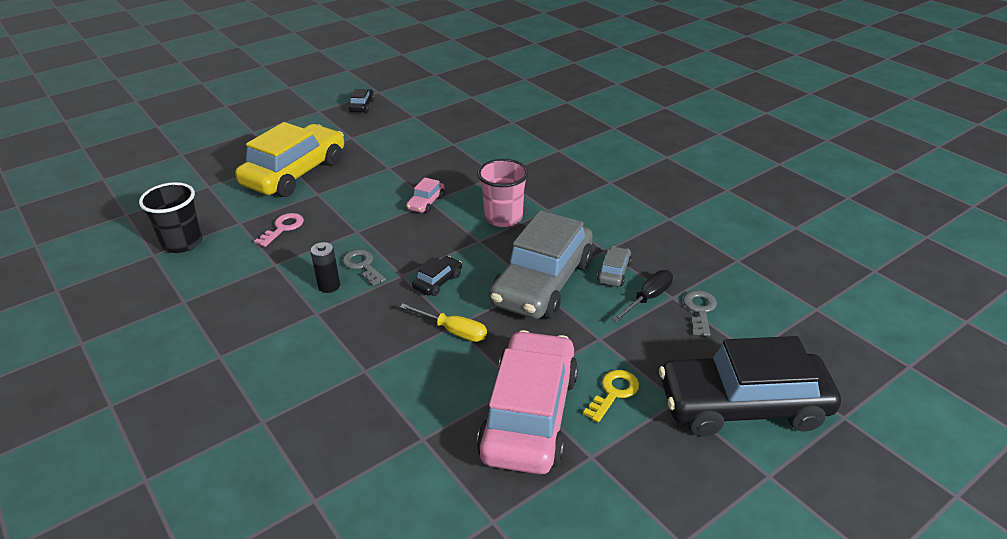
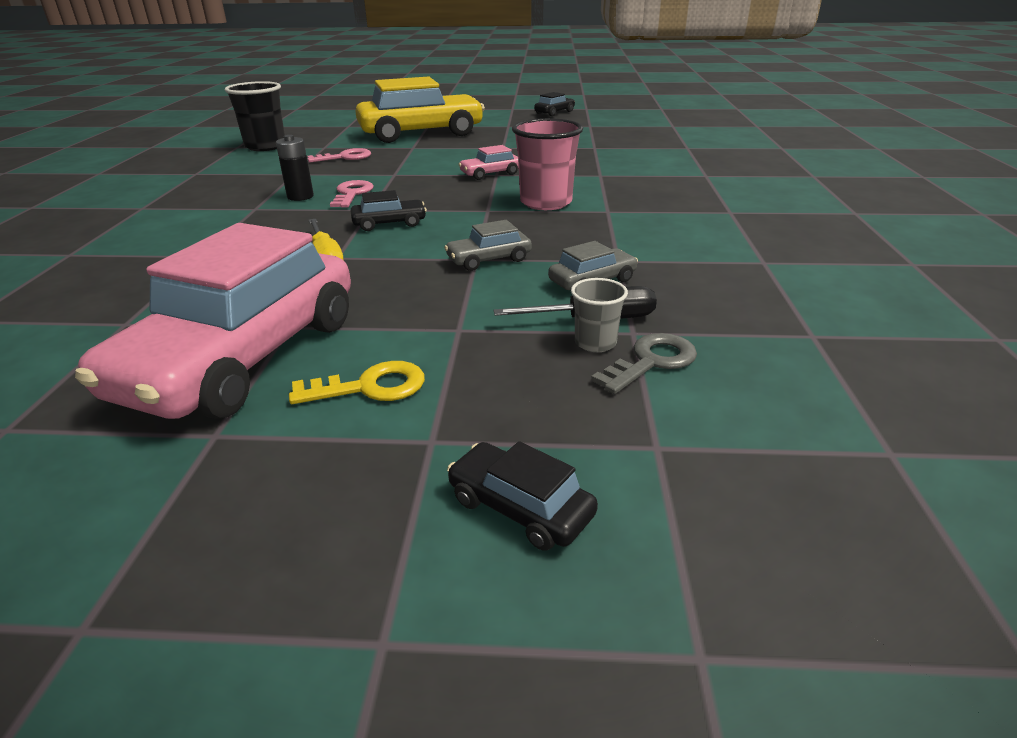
camera: 40 degrees right, 5 degrees down
grey key [342,249,386,286] -> pink key [330,180,374,208]
pink car [477,330,578,474] -> pink car turned 150 degrees clockwise [75,223,351,419]
grey car [489,210,593,319] -> grey car [444,220,532,271], size x0.41
black car [659,336,841,436] -> black car [447,441,598,551], size x0.41
none -> grey cup [571,278,628,352]

